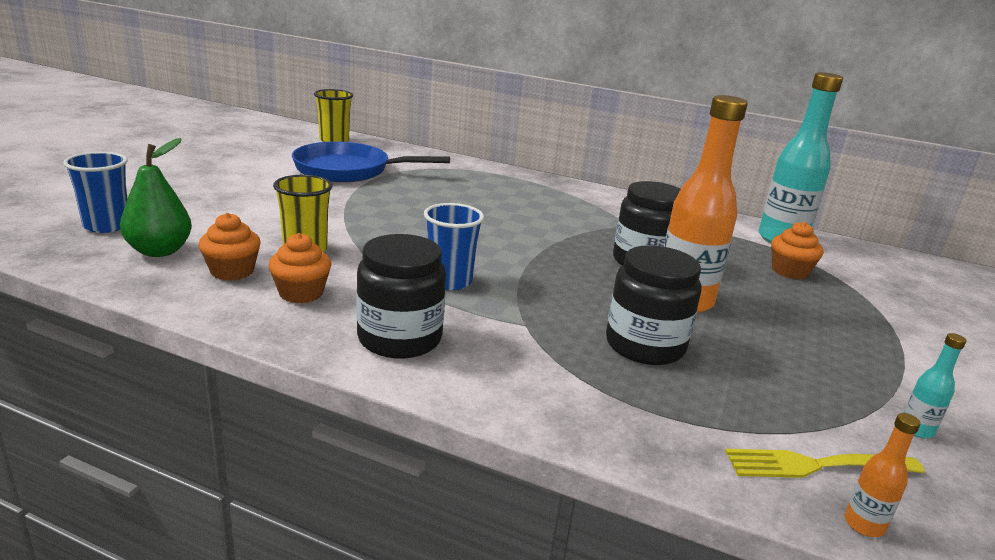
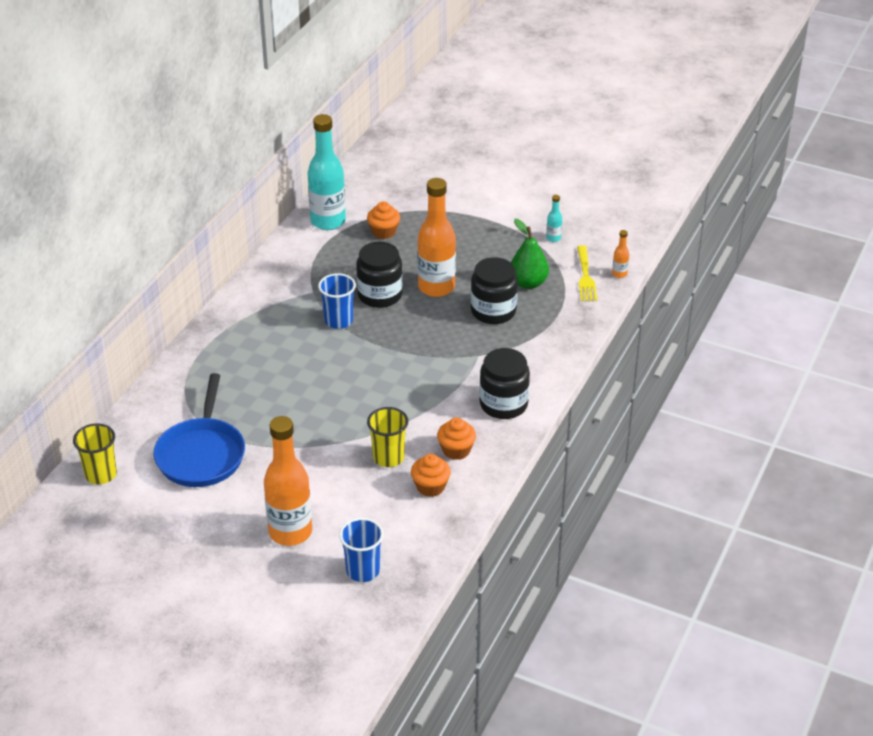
camera: 85 degrees left, 15 degrees up
green pear [120,138,192,257] -> green pear moved to [511,219,549,289]
blue cup [424,203,484,290] -> blue cup moved to [318,273,356,329]
none -> orange bottle [264,416,312,546]

